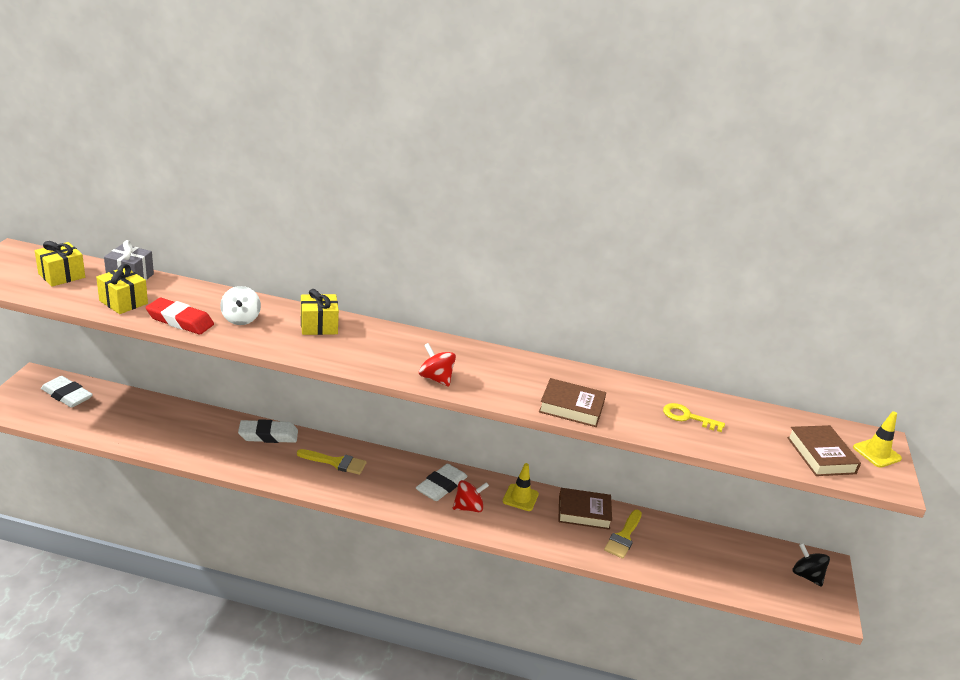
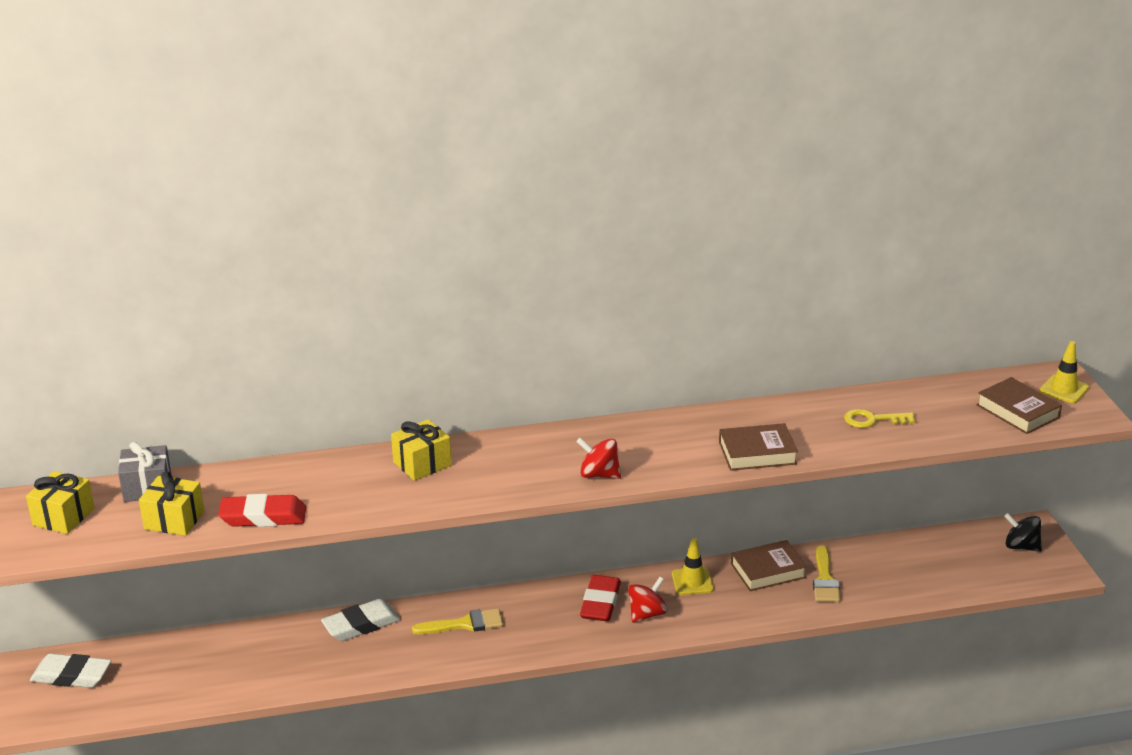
camera: 20 degrees left, 0 degrees up
white spinning top [220,286,261,325] -> none
white eraser [416,464,468,501] -> red eraser [580,575,621,621]

